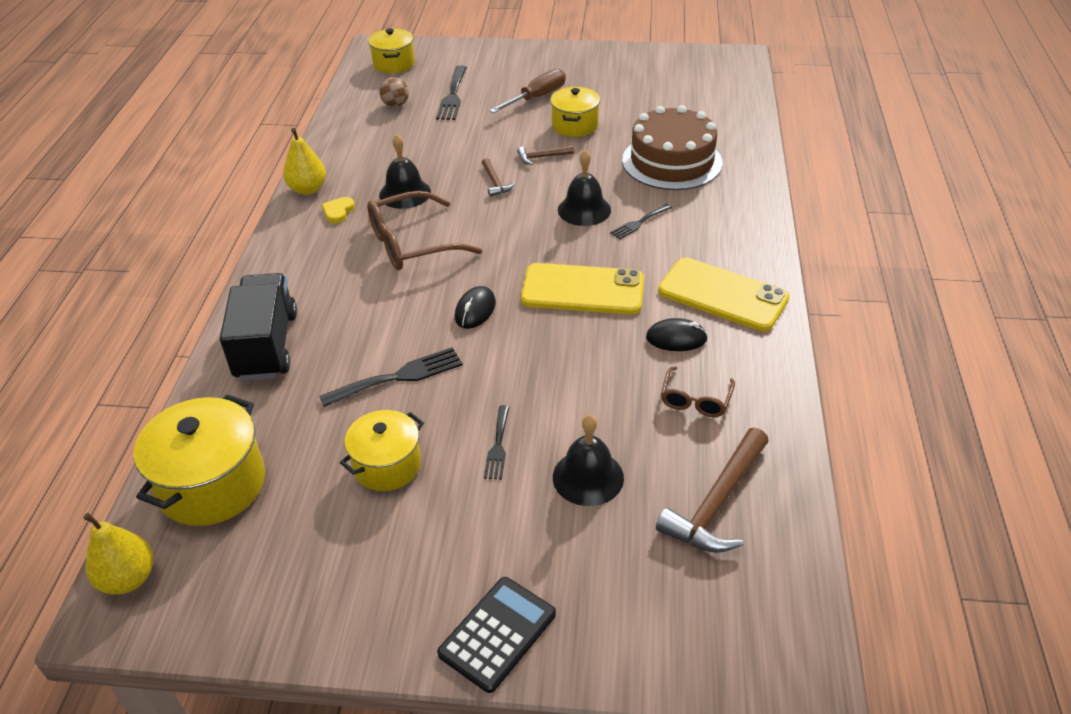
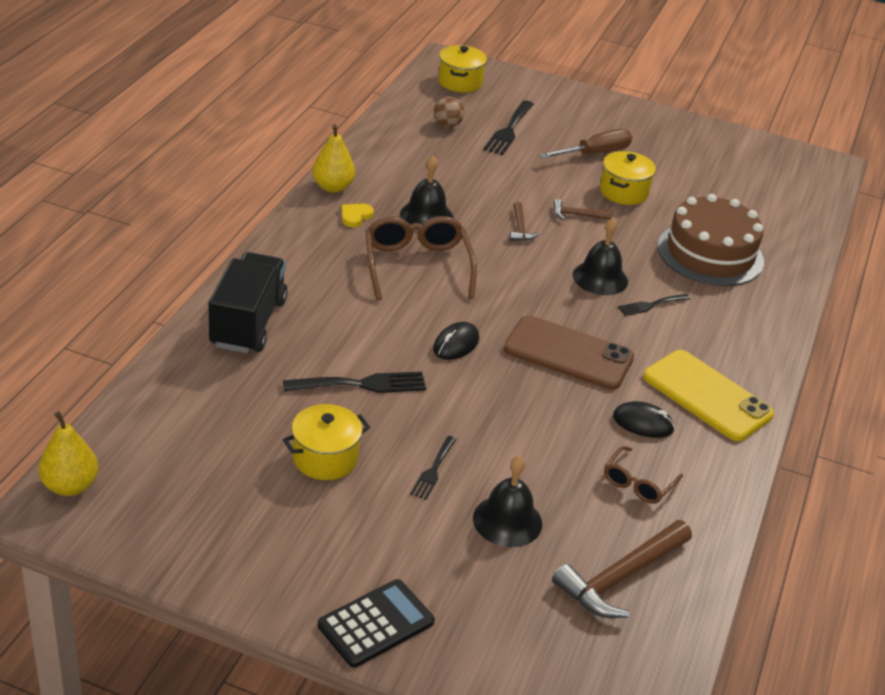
camera: 10 degrees right, 5 degrees down
yellow pot [134,395,265,526] -> none
brown glasses [367,191,482,270] -> brown glasses turned 90 degrees clockwise [365,216,477,301]
yellow phone [521,263,644,315] -> brown phone [504,315,634,390]

